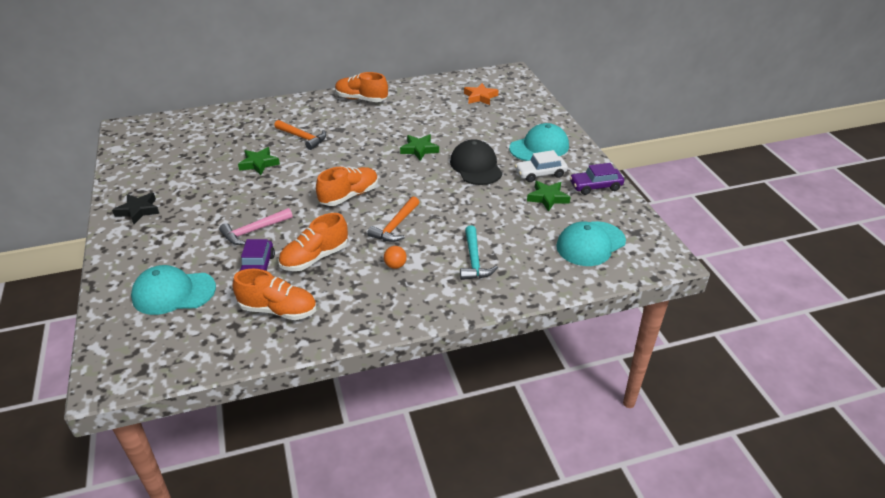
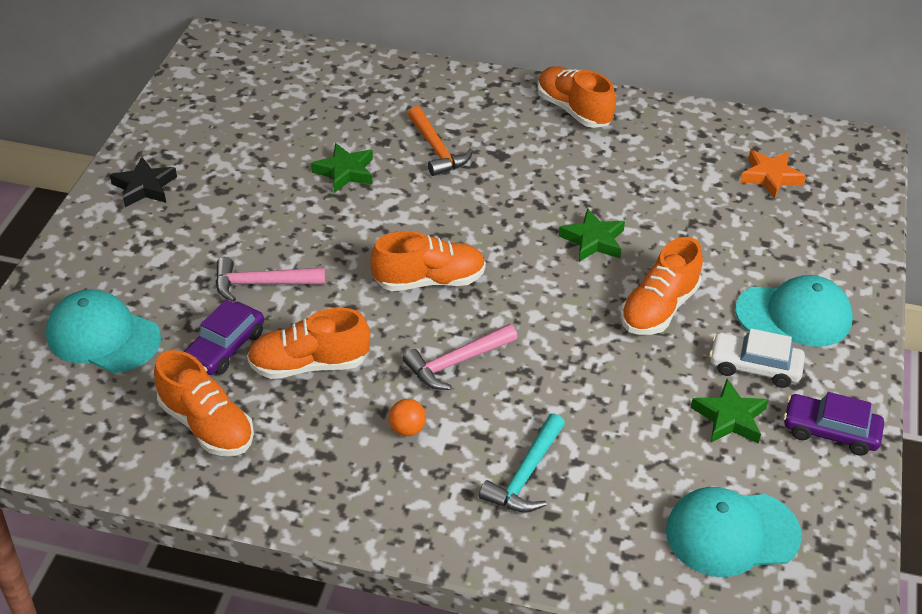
camera: 30 degrees right, 5 degrees up
orange hammer [367,196,420,242] -> pink hammer [403,324,518,390]
black cap [450,139,503,185] -> orange shoe [620,237,703,335]

